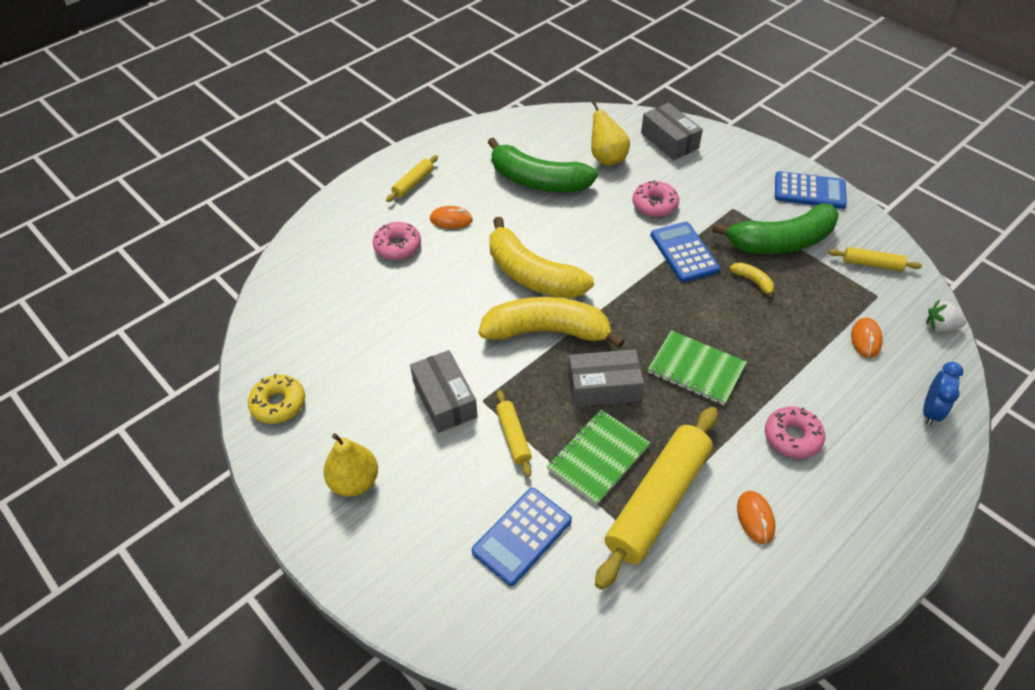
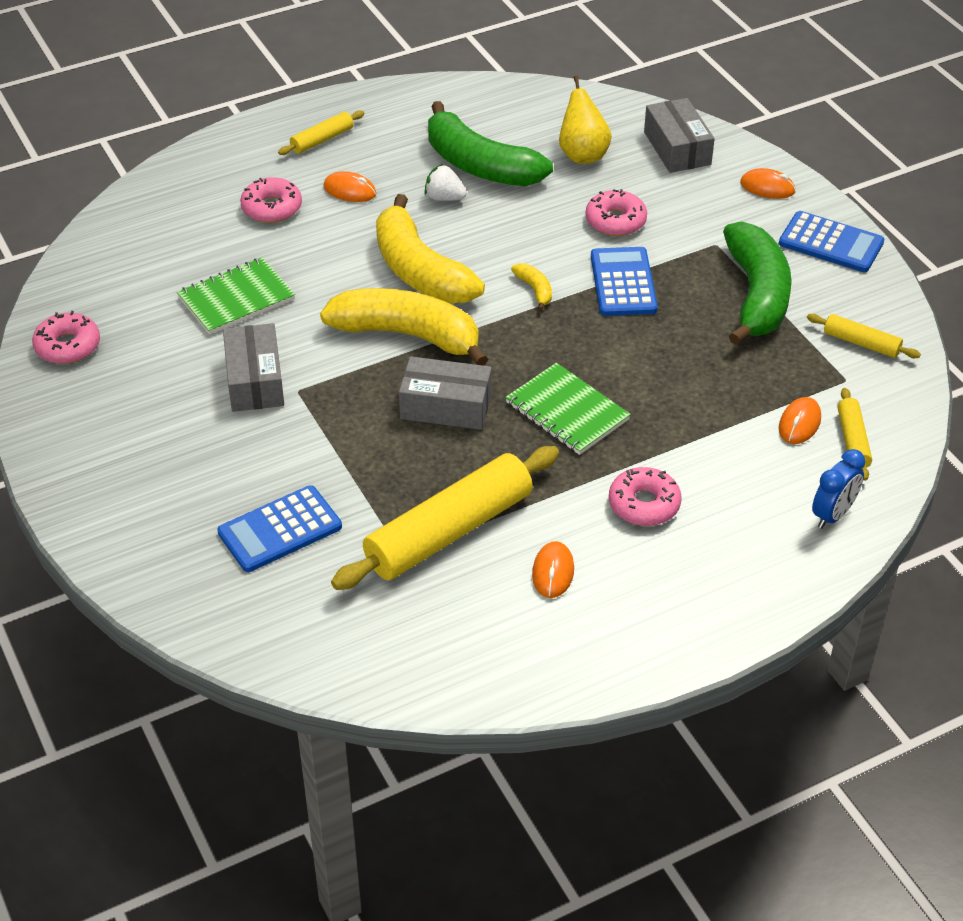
camera: 15 degrees right, 5 degrees down
yellow donut [248,374,305,424] -> pink donut [32,311,100,364]
yellow pear [323,433,378,497] -> none
yellow rolling pin [496,390,532,477] -> yellow rolling pin moved to [838,388,872,481]
green notebook [547,410,650,505] -> green notebook moved to [177,258,295,335]
green banana [712,203,839,254] -> green banana turned 90 degrees counterclockwise [723,221,792,345]
yellow banana [730,262,774,299] -> yellow banana moved to [511,263,552,311]
white strawberry [926,299,967,332] -> white strawberry moved to [424,164,467,201]
none -> orange mouse [740,168,796,199]

